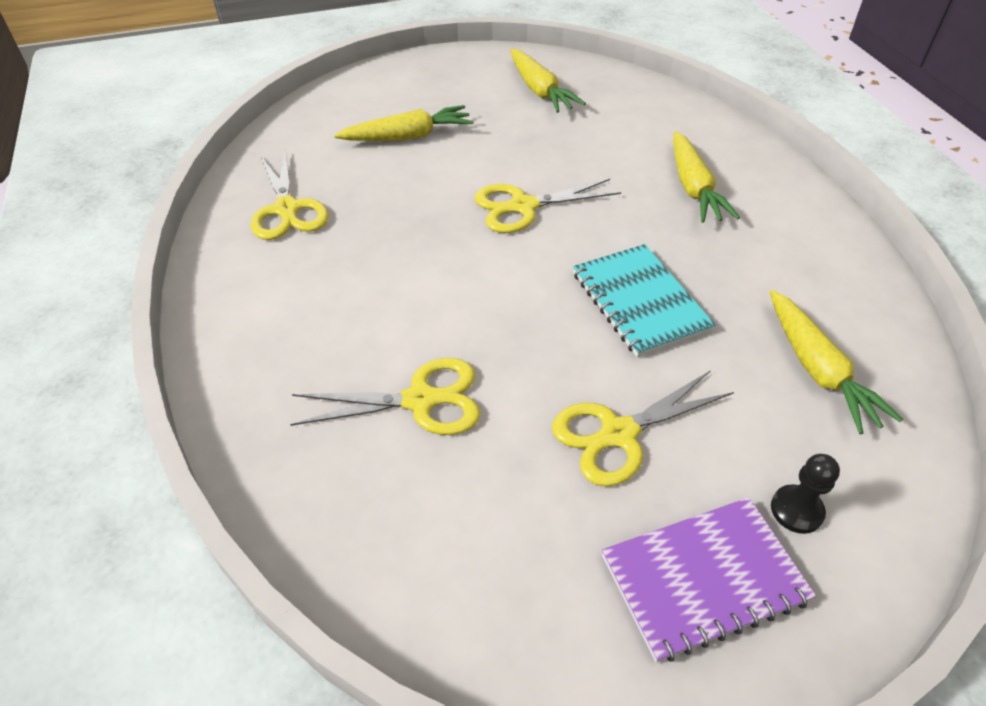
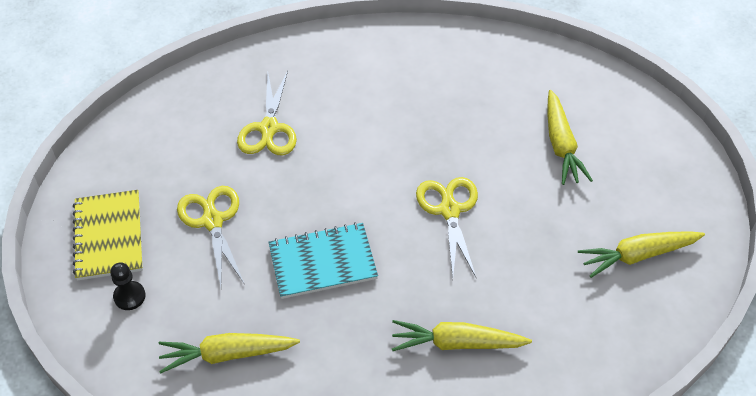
camera: 100 degrees right, 5 degrees up
yellow scissors [251,149,329,240] -> none
purple notebook [602,497,816,663] -> yellow notebook [73,190,143,280]

